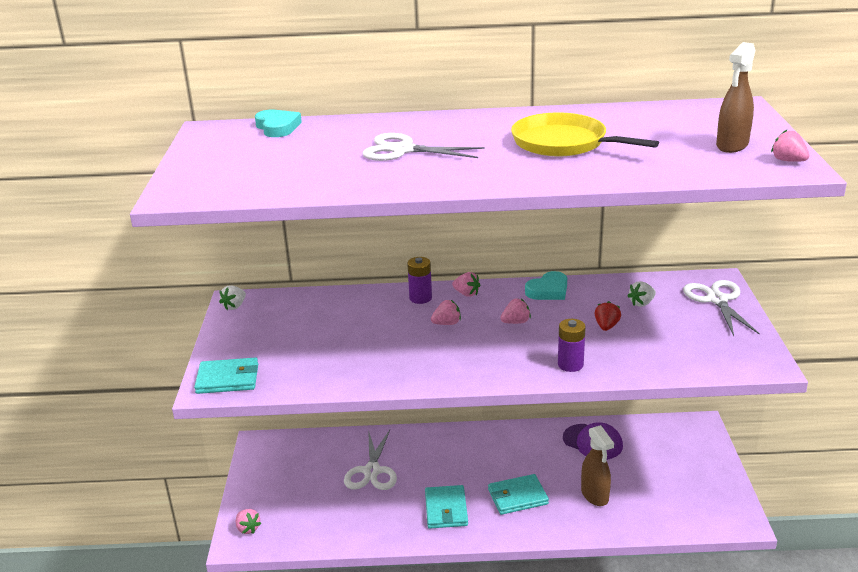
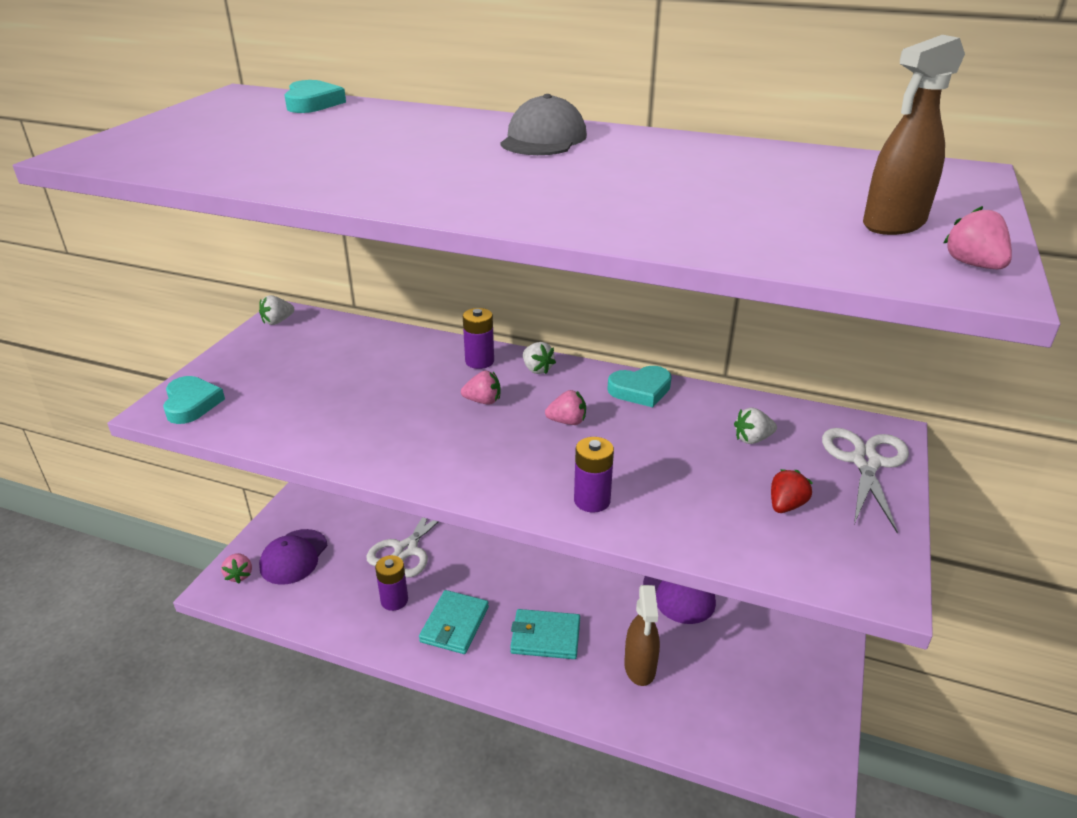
camera: 20 degrees right, 5 degrees up
turquoise wallet [194,357,258,394] -> turquoise heart [163,376,225,424]
white scissors [362,133,485,161] -> none
pink strawberry [452,272,481,297] -> white strawberry [523,342,556,374]
yellow pan [511,112,659,157] -> none
red strawberry [595,301,621,331] -> red strawberry moved to [771,469,812,513]
none -> purple cap [259,529,327,585]
none -> purple battery [375,555,408,611]
none -> grey cap [500,94,587,155]

